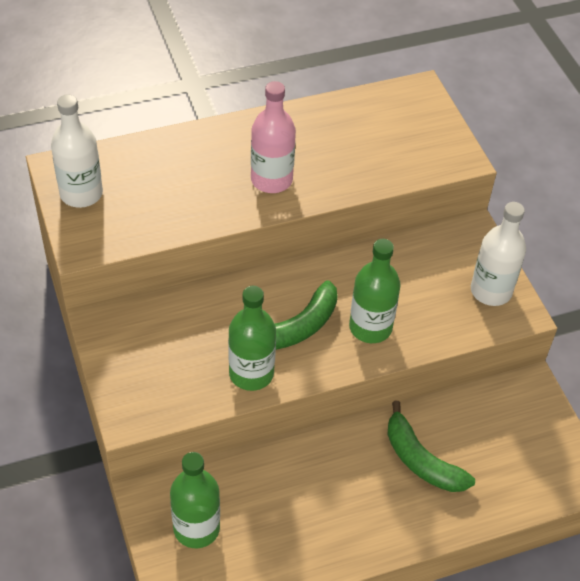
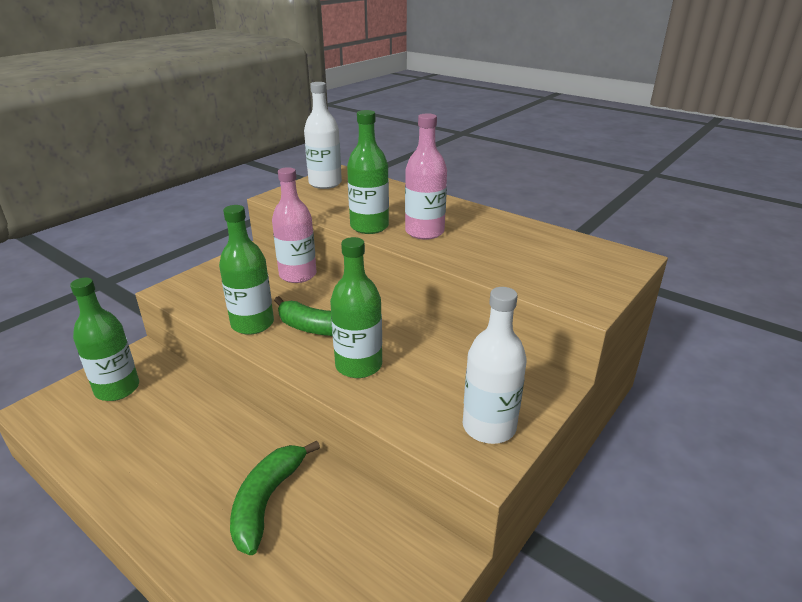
camera: 60 degrees right, 20 degrees down
none -> pink bottle [272,167,316,283]
none -> green bottle [347,110,389,234]

